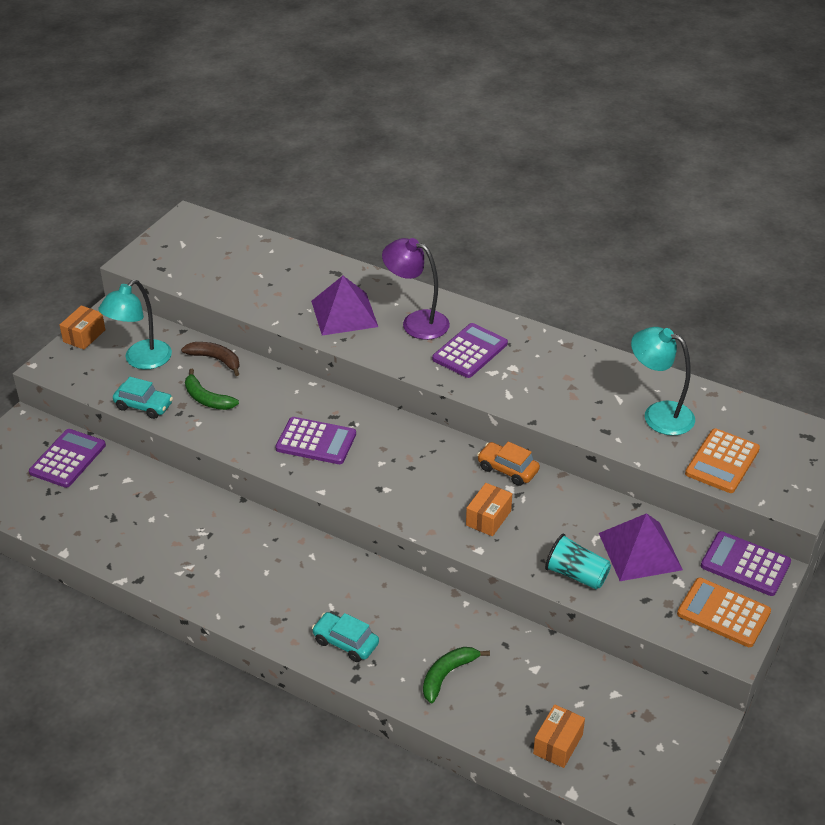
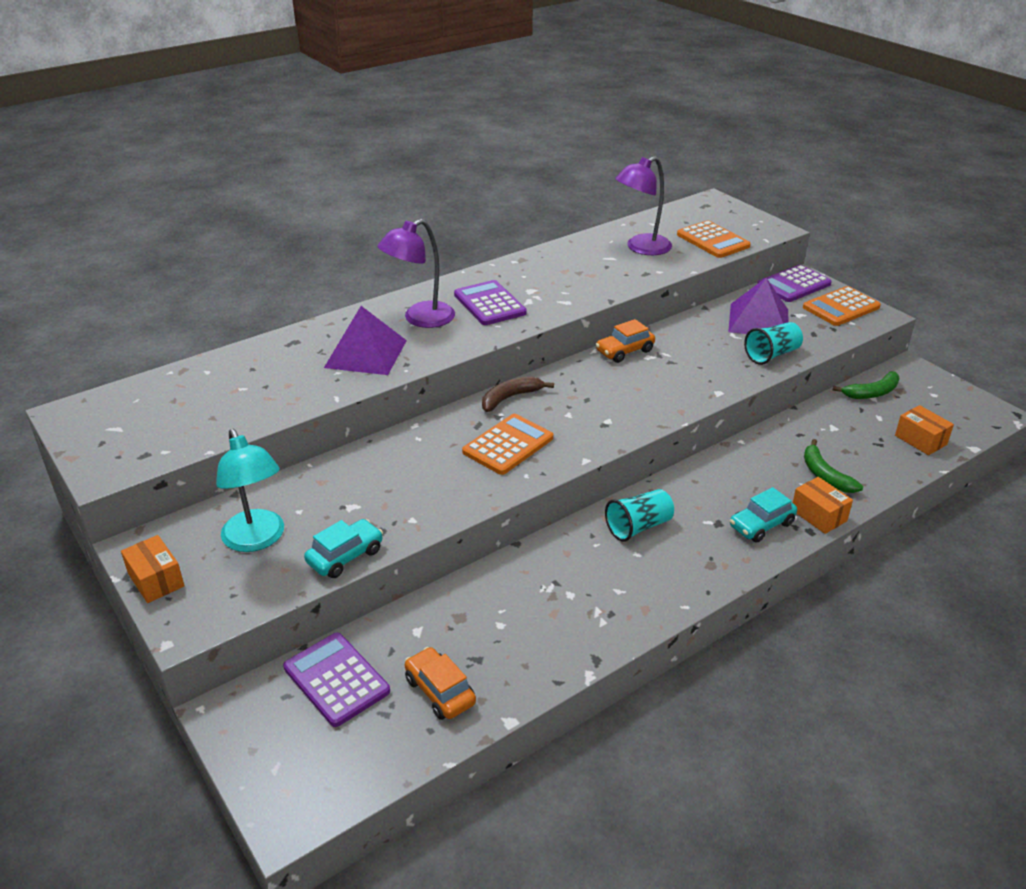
camera: 65 degrees left, 5 degrees down
brown banana [181,342,240,376] -> brown banana moved to [482,376,554,412]
green banana [185,369,239,410] -> green banana moved to [833,371,900,399]
purple calculator [275,417,356,464] -> orange calculator [462,414,553,475]
orange box [466,483,512,536] -> orange box moved to [793,477,853,534]
turquoise lamp [631,327,695,435] -> purple lamp [615,156,672,255]
none -> orange car [405,647,476,720]
none -> turquoise cup [605,489,674,542]

